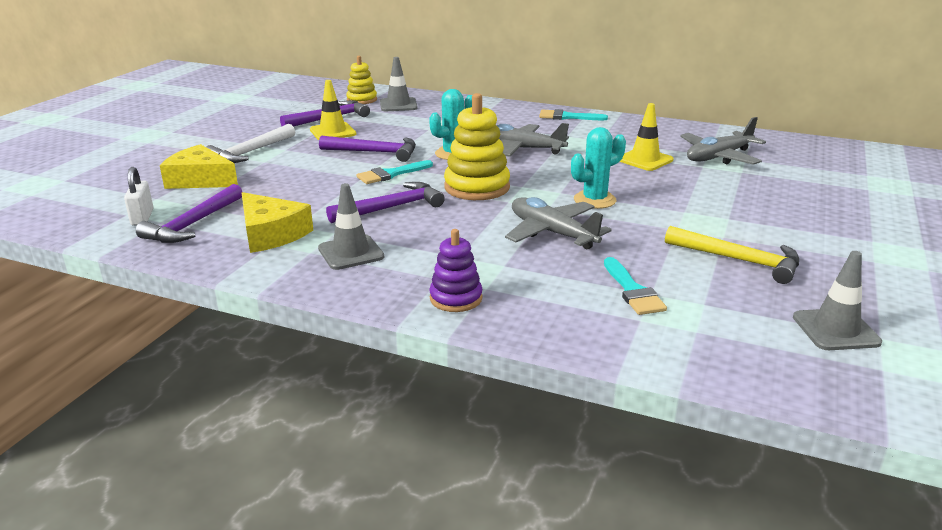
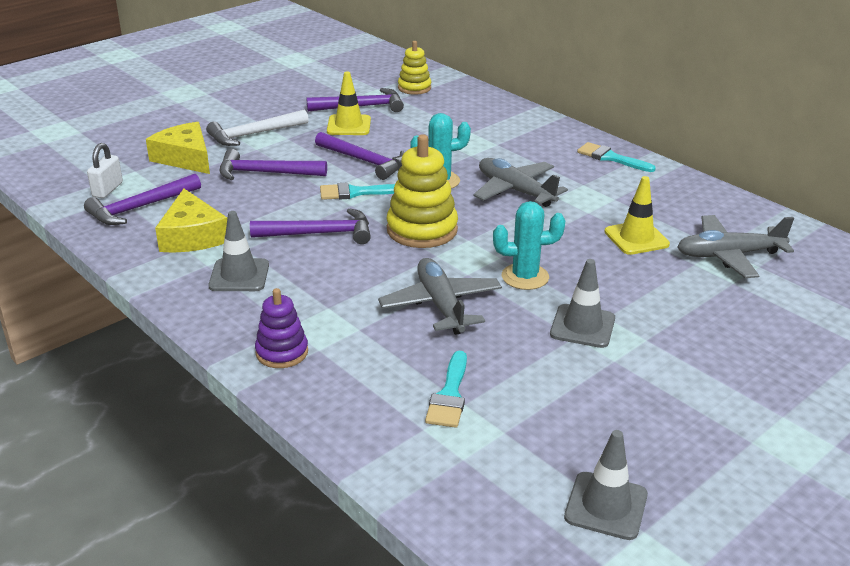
camera: 25 degrees right, 5 degrees up
grey traffic cone [380,57,417,111] -> grey traffic cone moved to [550,259,615,348]
yellow hammer [665,226,799,284] -> none
none -> purple hammer [220,149,327,180]

